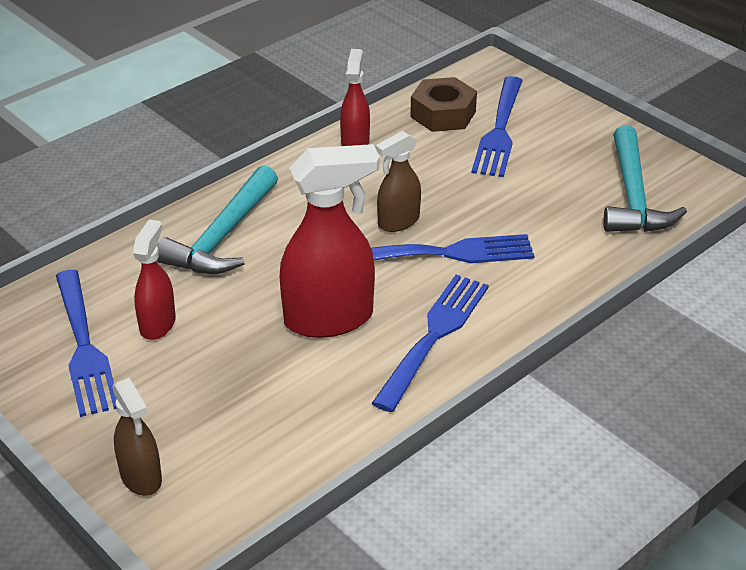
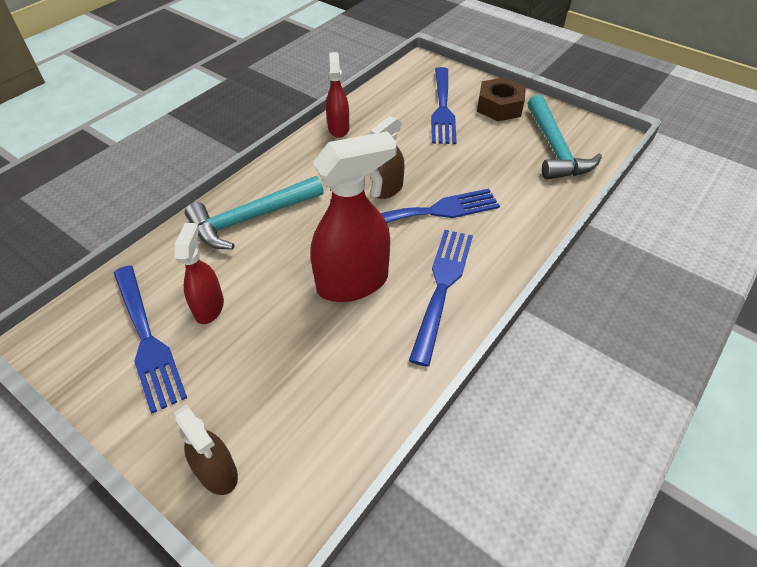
camera: 10 degrees left, 10 degrees up
turquoise hammer [156,165,278,274] -> turquoise hammer turned 45 degrees clockwise [185,176,324,250]
brown nut [410,77,477,132] -> brown nut moved to [477,77,526,121]

